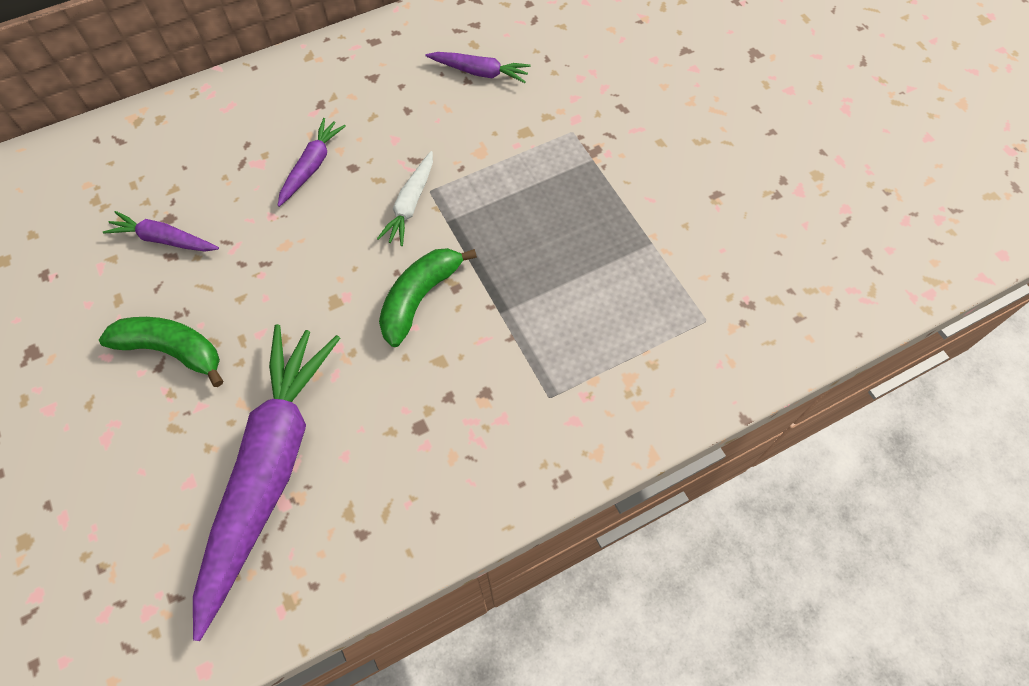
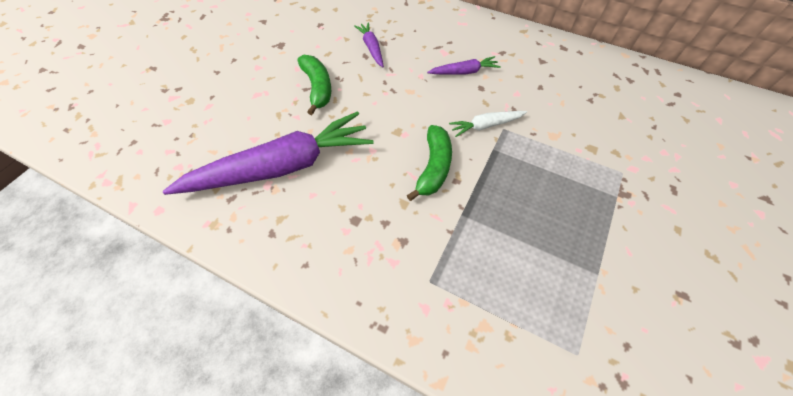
camera: 55 degrees right, 5 degrees down
green banana [379,248,477,347] -> green banana turned 105 degrees clockwise [407,125,452,201]
purple carrot [425,52,531,83] -> none

